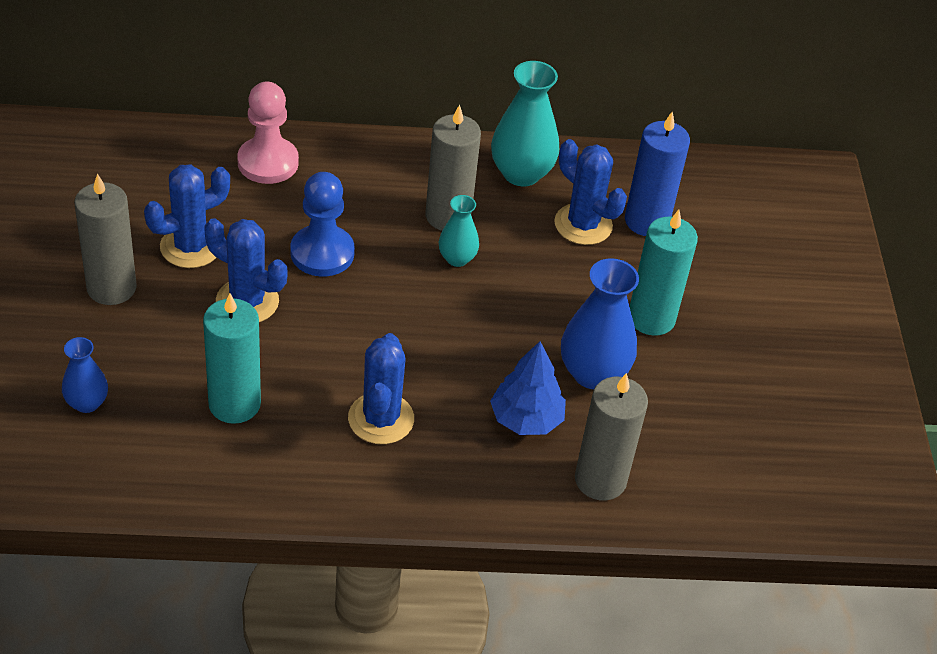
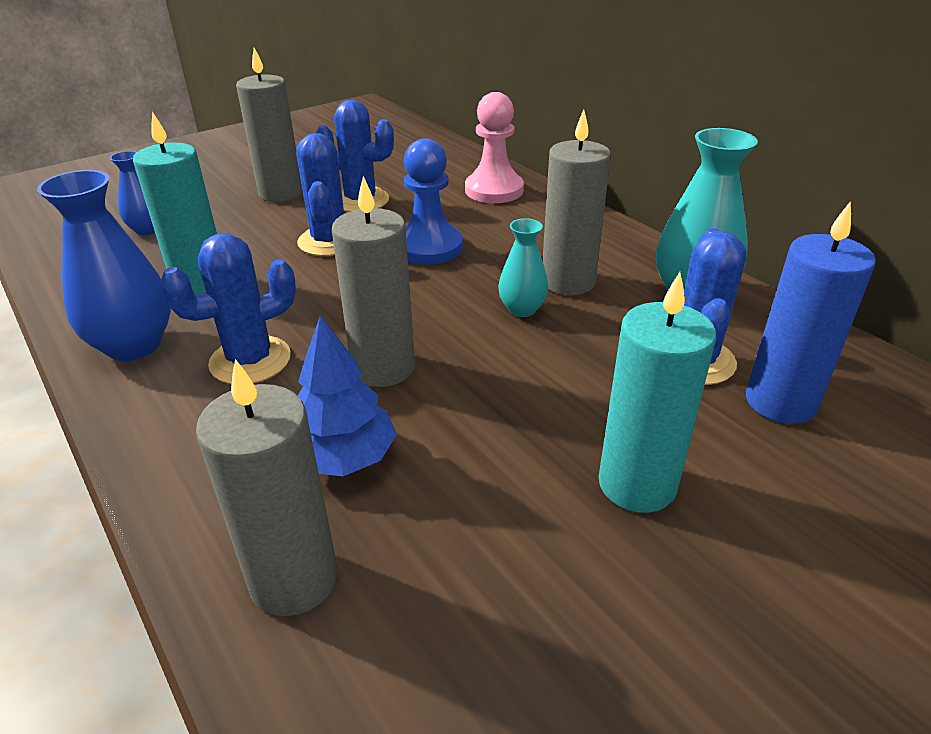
camera: 60 degrees right, 10 degrees down
blue vase [561,258,639,389] -> blue vase moved to [37,170,171,361]
none -> grey candle [332,176,415,387]

